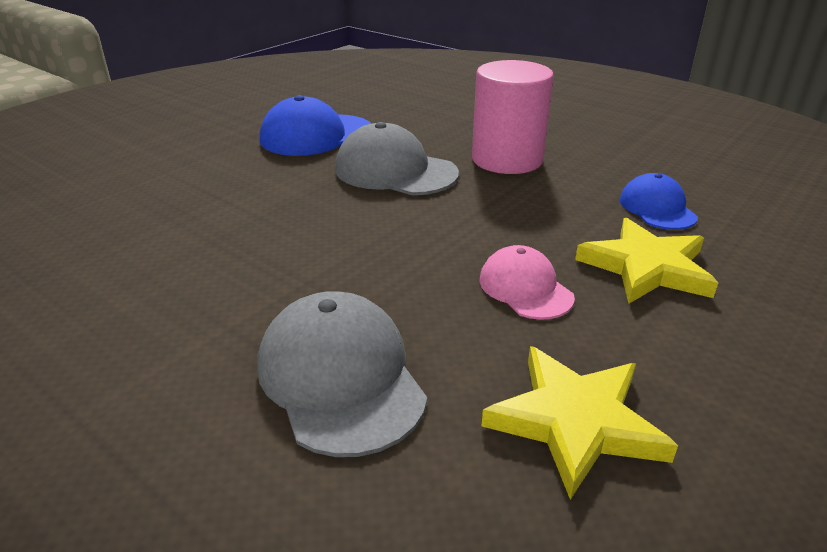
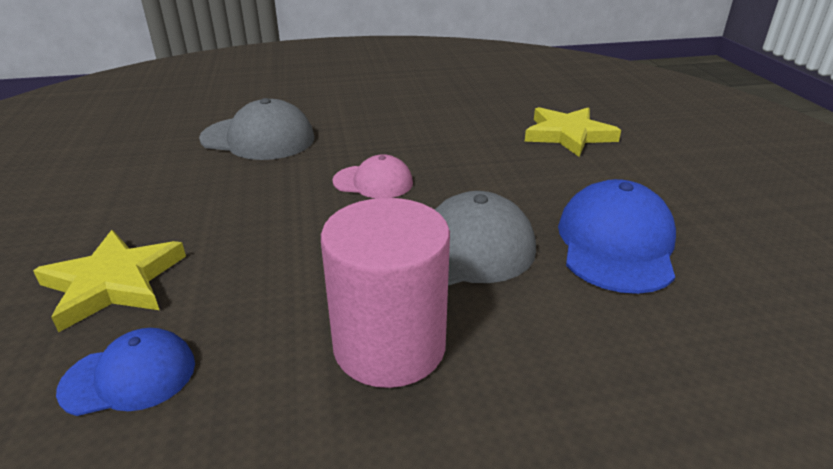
camera: 130 degrees right, 0 degrees up
pink cap [479,245,575,320] -> pink cap moved to [332,154,413,198]
yellow star [482,346,678,500] -> yellow star moved to [525,107,621,157]
blue cap [620,173,698,230] -> blue cap turned 45 degrees counterclockwise [56,328,195,416]

